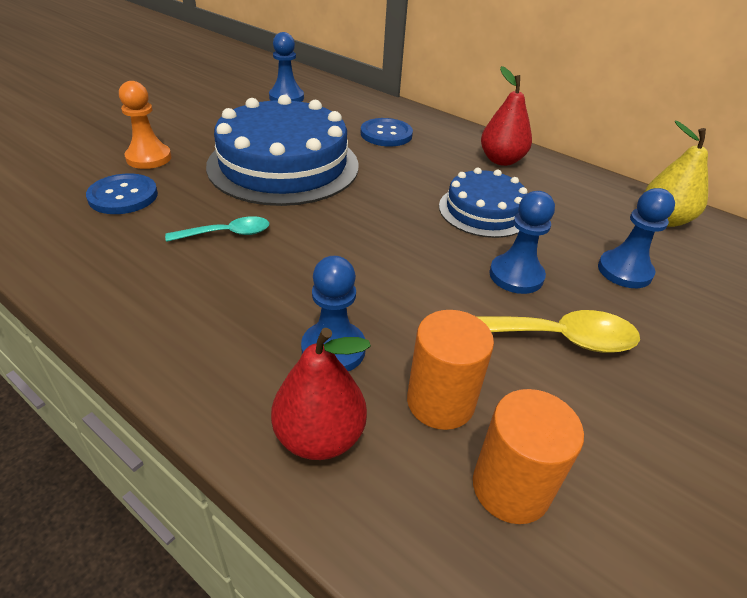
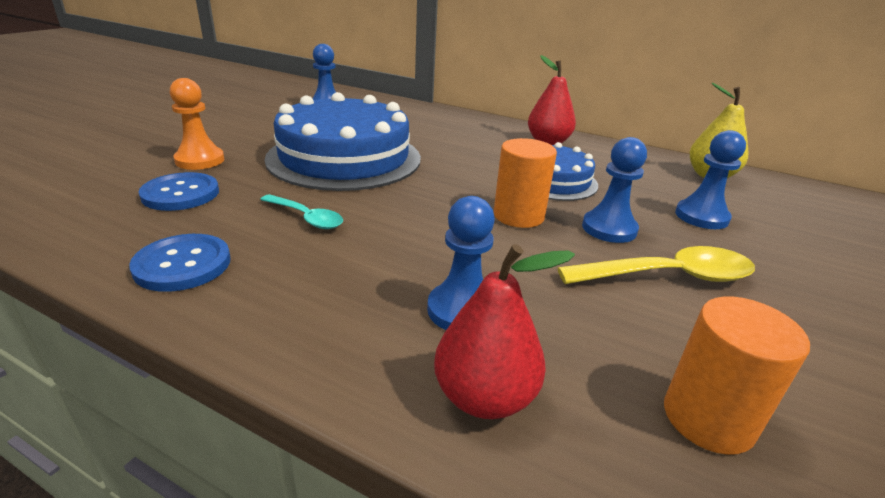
camera: 10 degrees left, 10 degrees down
turquoise spoon [165,216,269,242] -> turquoise spoon turned 60 degrees clockwise [260,194,343,229]
blue button [361,118,413,146] -> blue button moved to [129,234,231,292]
orange cylinder [407,310,494,430] -> orange cylinder moved to [494,138,557,228]

